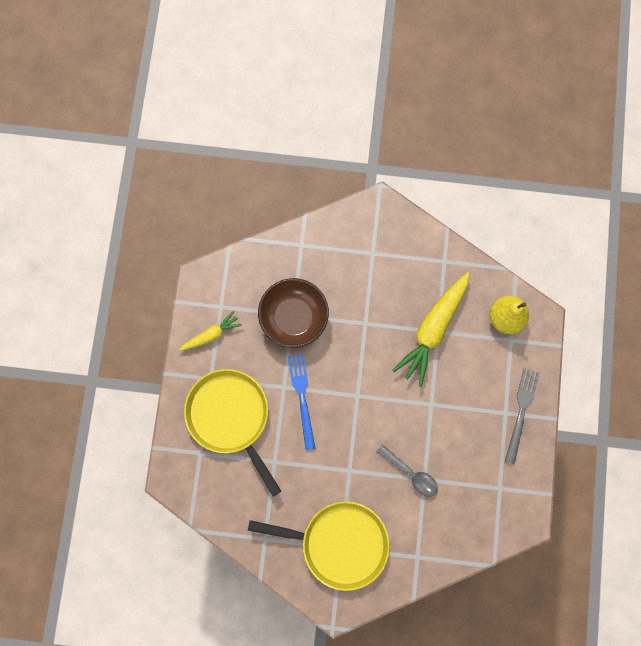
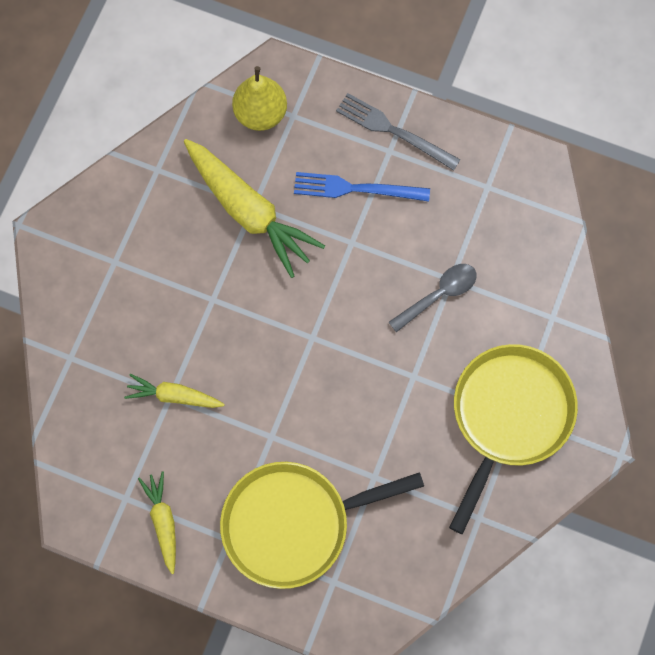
camera: 75 degrees left, 5 degrees down
brown bowl [258,278,329,348] -> yellow carrot [124,374,225,408]
blue fork [288,354,316,450] -> blue fork moved to [294,172,430,202]

